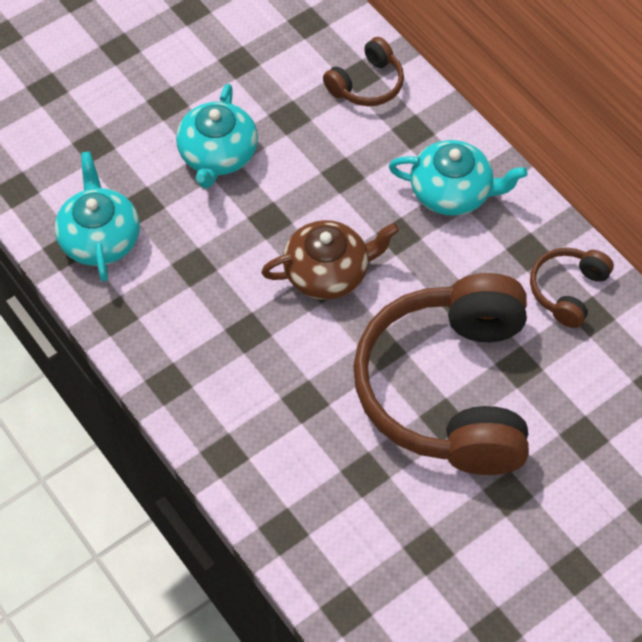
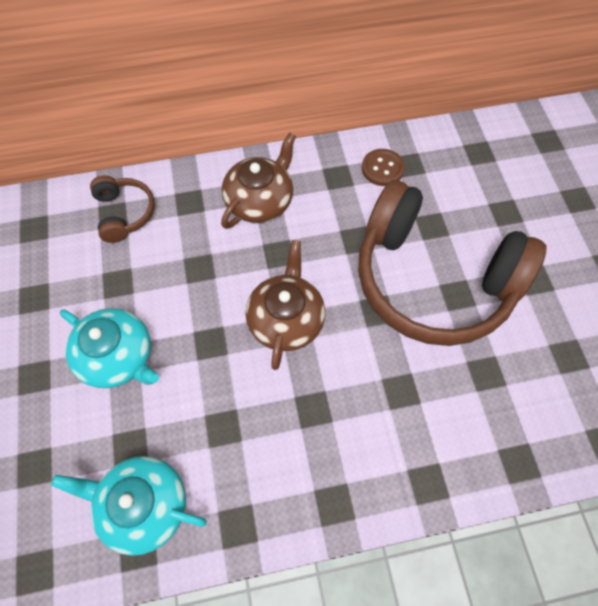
camera: 65 degrees left, 5 degrees up
turquoise teapot [389,140,528,216] -> brown teapot [221,132,296,229]
brown headphones [530,248,614,328] -> brown button [362,149,405,186]

